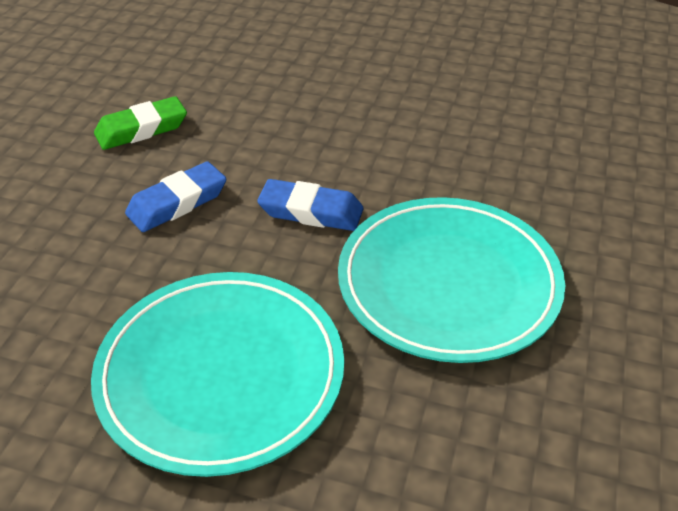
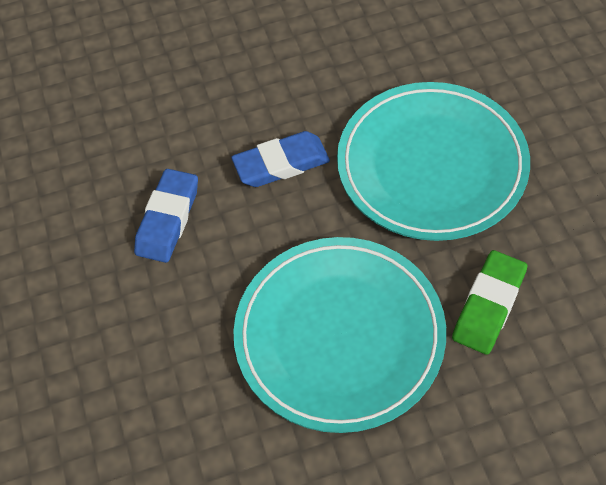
camera: 30 degrees left, 15 degrees up
green eraser [94,96,187,150] -> green eraser moved to [452,250,527,355]

